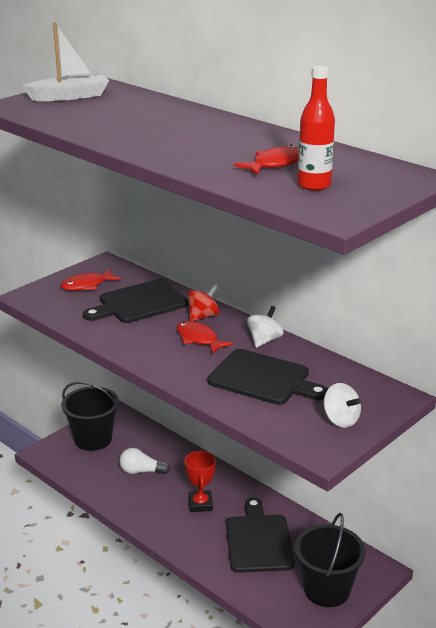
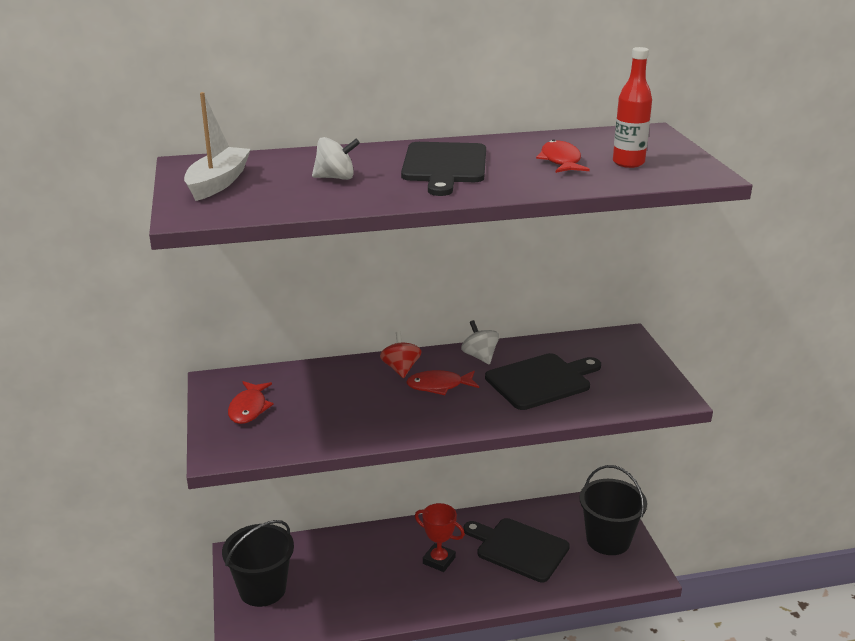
camera: 55 degrees left, 0 degrees up
black cutting board [83,279,188,323] -> black cutting board moved to [401,142,486,196]
white light bulb [119,448,170,474] -> none
white spinning top [323,383,361,428] -> white spinning top moved to [312,137,360,180]

